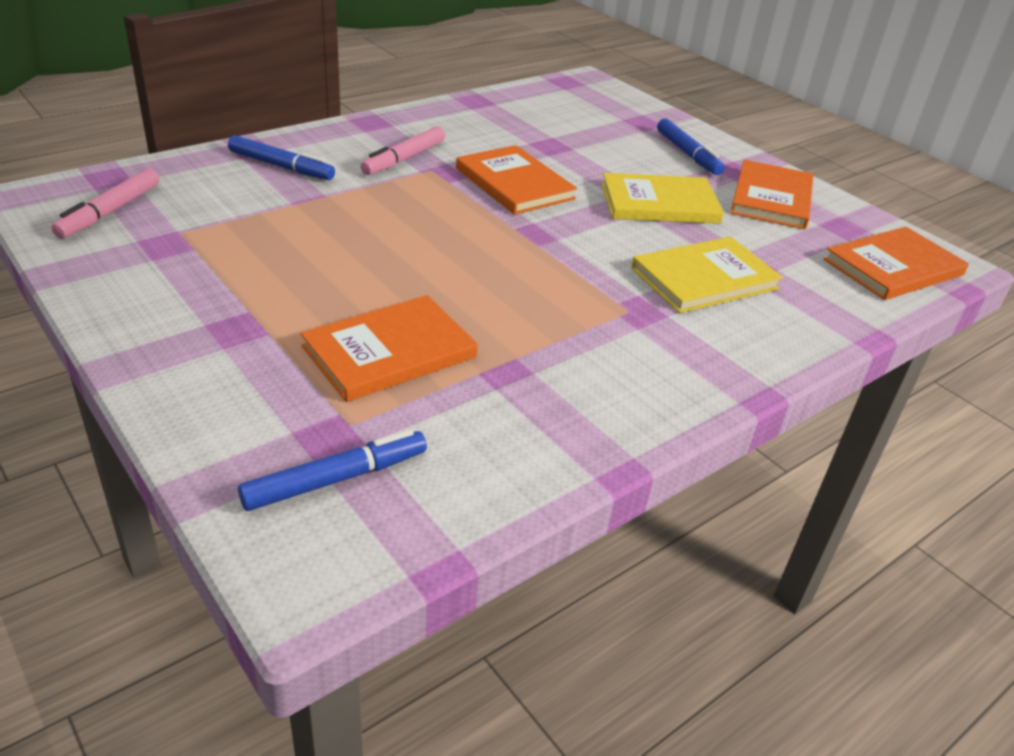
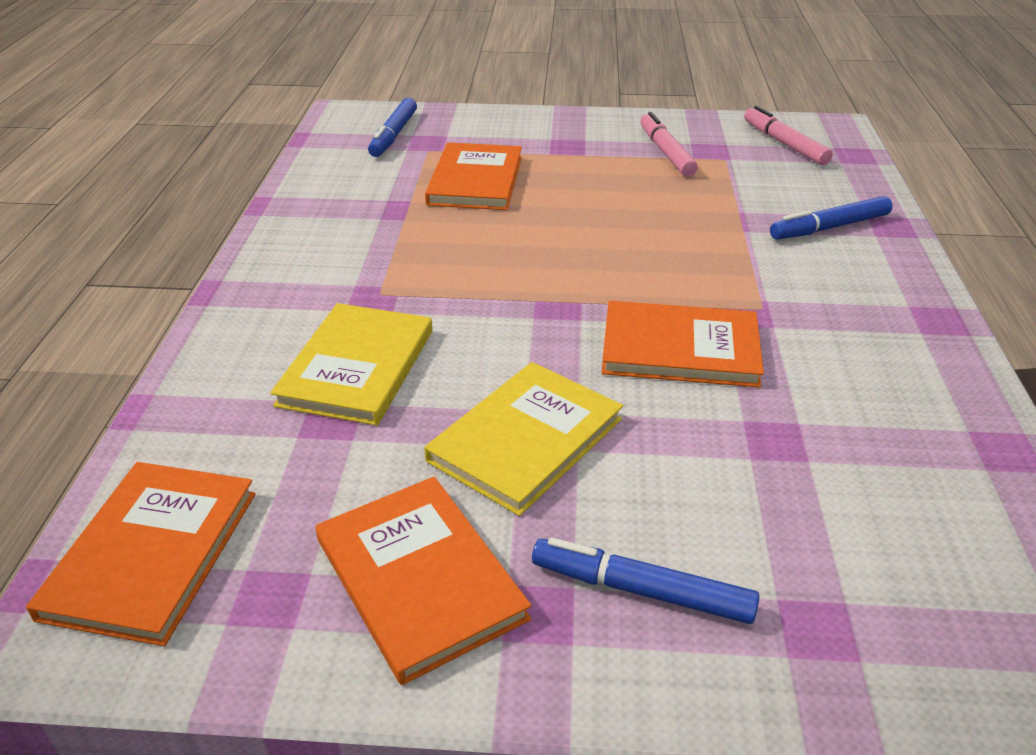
camera: 135 degrees right, 0 degrees up
pink marker [361,126,445,175] -> pink marker moved to [640,112,698,177]

